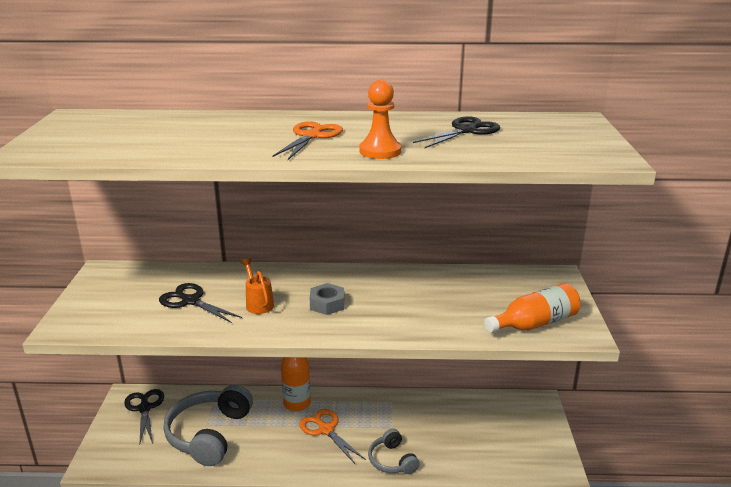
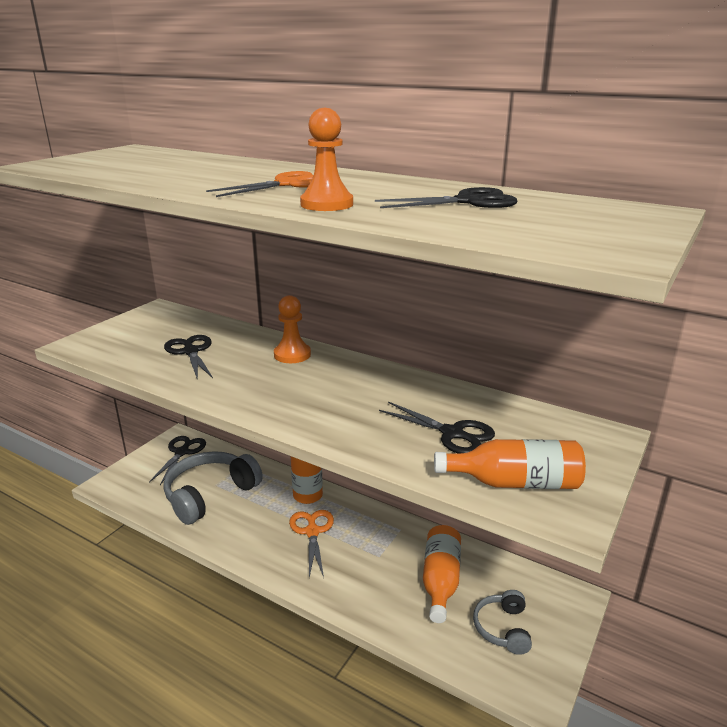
camera: 30 degrees right, 0 degrees up
orange watering can [241,258,274,314] -> none
grey nut [310,283,344,315] -> none
grey headphones [368,429,420,474] -> grey headphones moved to [473,590,532,655]
none -> orange pawn [274,295,311,363]
none -> black scissors [379,401,495,454]
none -> orange bottle [423,525,461,623]

